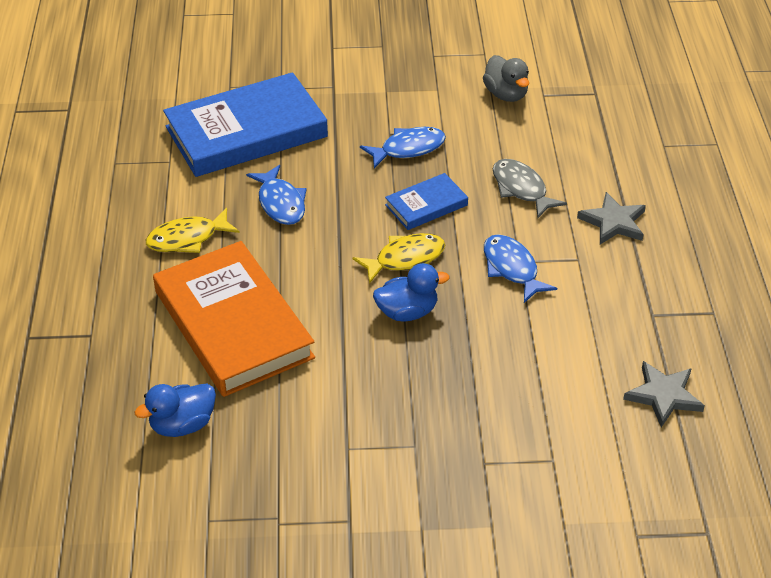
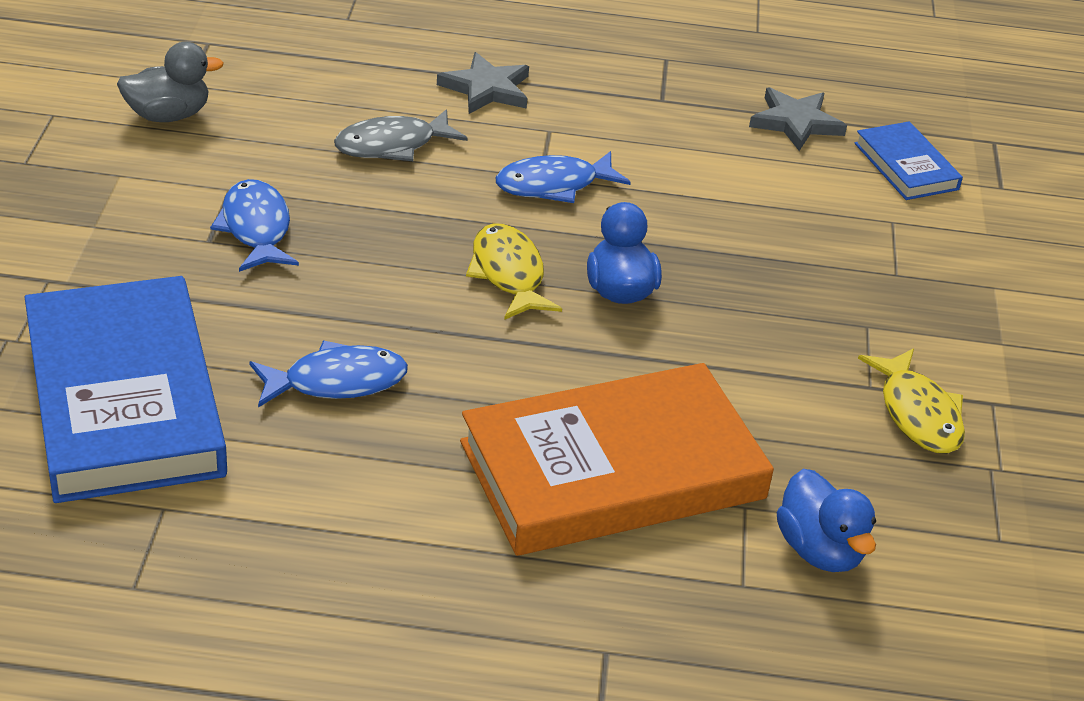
camera: 85 degrees left, 5 degrees down
yellow fish [146,208,240,253] -> yellow fish moved to [858,348,965,454]
blue book [385,173,468,230] -> blue book moved to [854,121,963,200]

